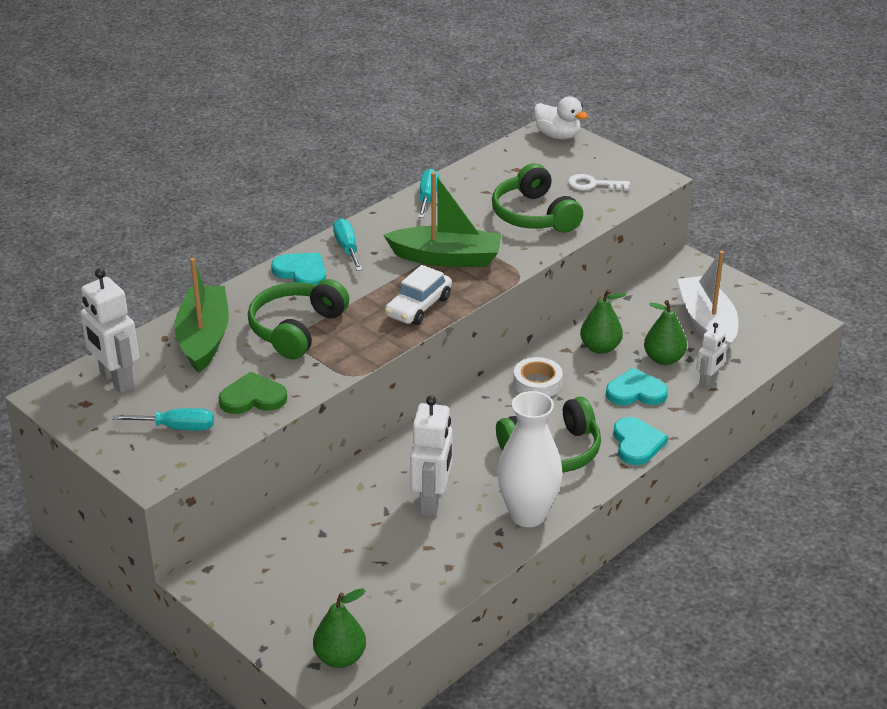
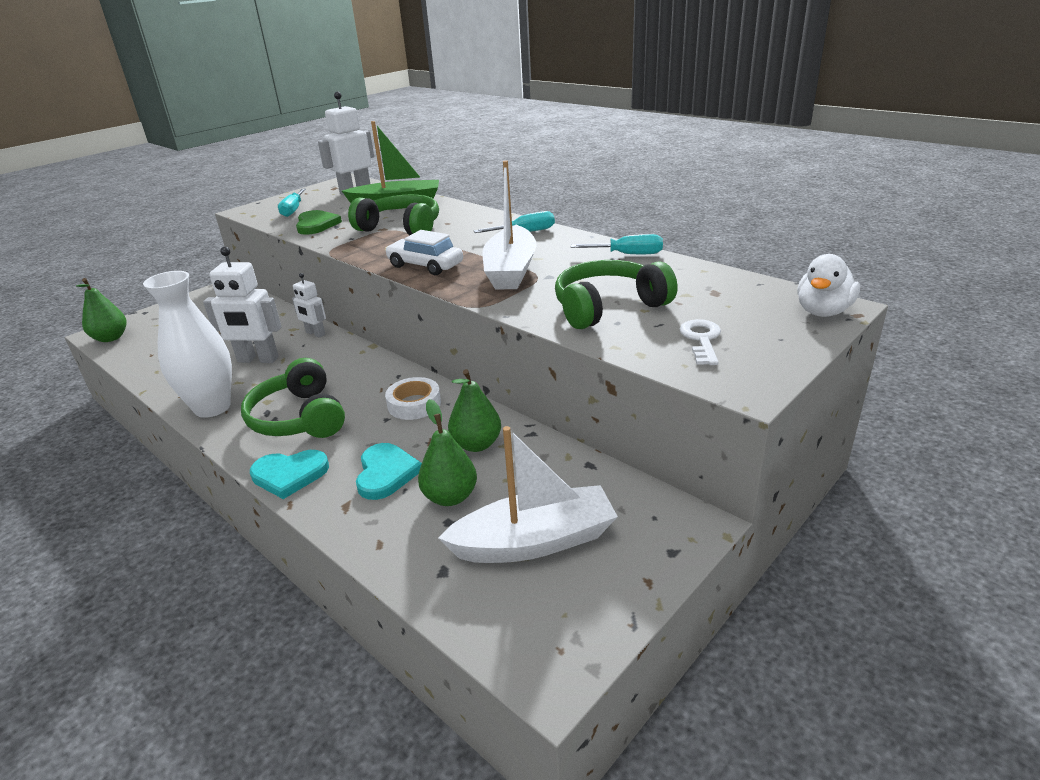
camera: 90 degrees right, 5 degrees down
turquoise heart [271,253,326,285] -> none
green boat [383,172,502,267] -> white boat [483,161,537,290]
white robot [696,323,727,388] -> white robot moved to [292,273,326,338]

